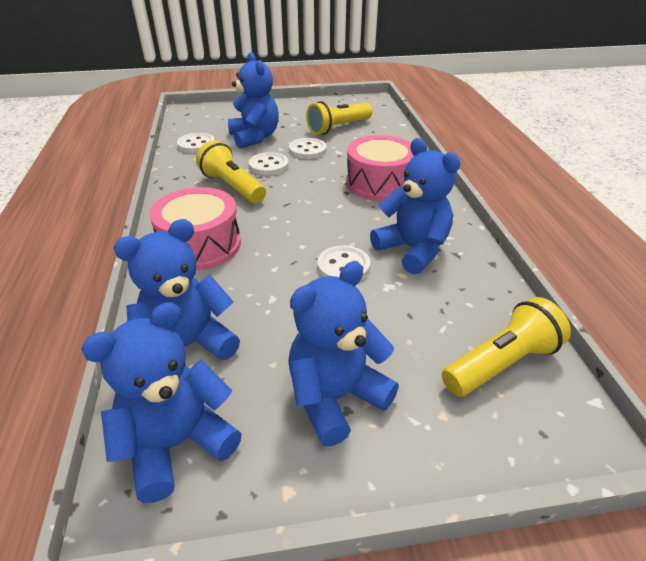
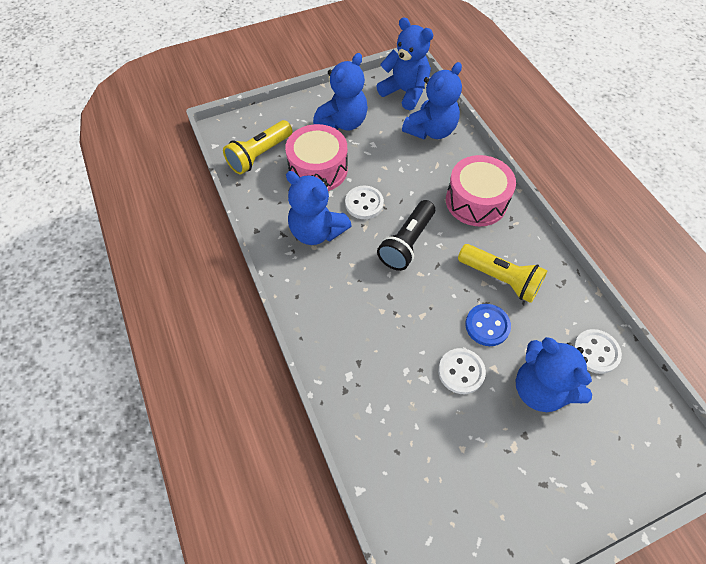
camera: 165 degrees right, 20 degrees up
blue teddy bear [81,302,242,503] -> blue teddy bear turned 90 degrees counterclockwise [376,17,433,110]
white button [249,152,289,176] -> blue button [465,304,511,346]
yellow flashlight [306,101,372,135] -> none
pink drum [346,135,414,201] -> pink drum moved to [285,124,348,191]
none -> black flashlight [377,200,435,271]

